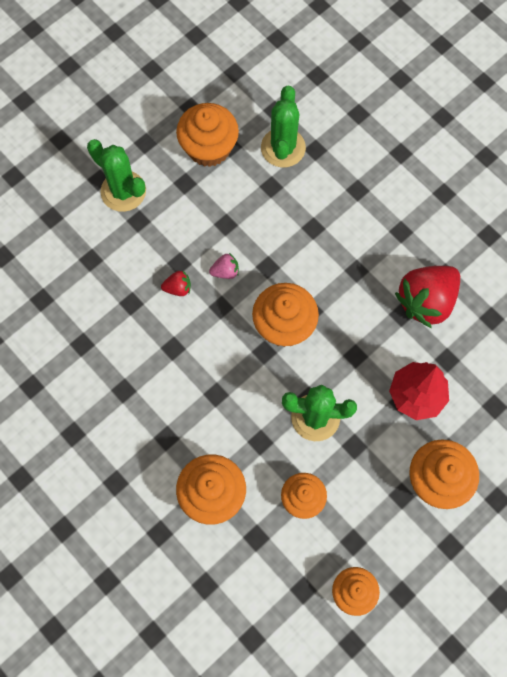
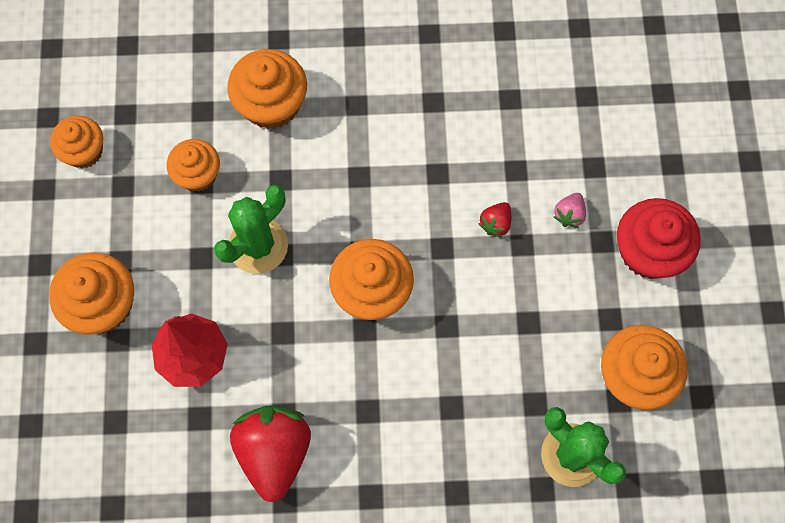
camera: 130 degrees right, 0 degrees up
green cactus [87,139,146,212] -> red cupcake [617,198,701,279]
pink strawberry [209,253,239,279] -> pink strawberry moved to [554,193,586,228]

